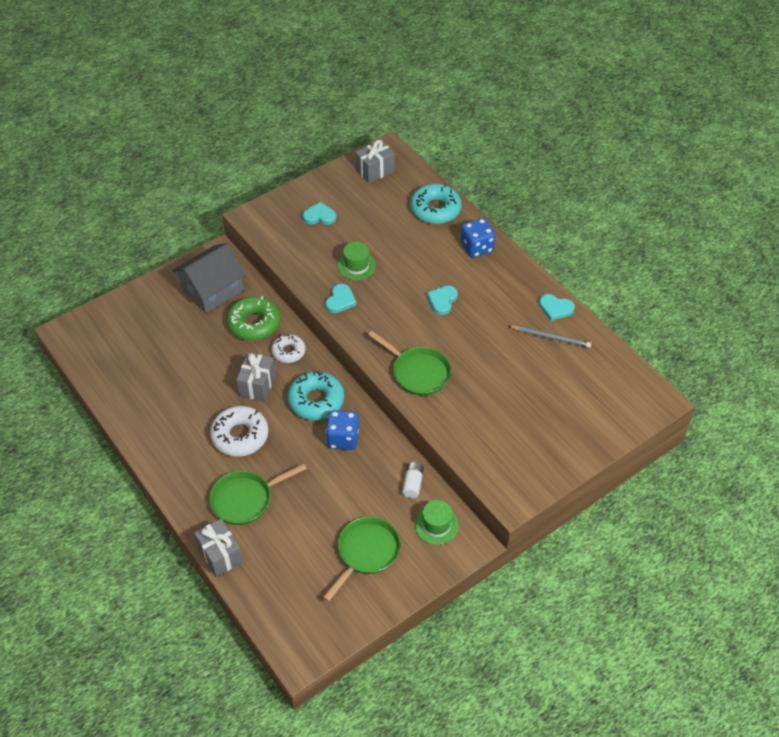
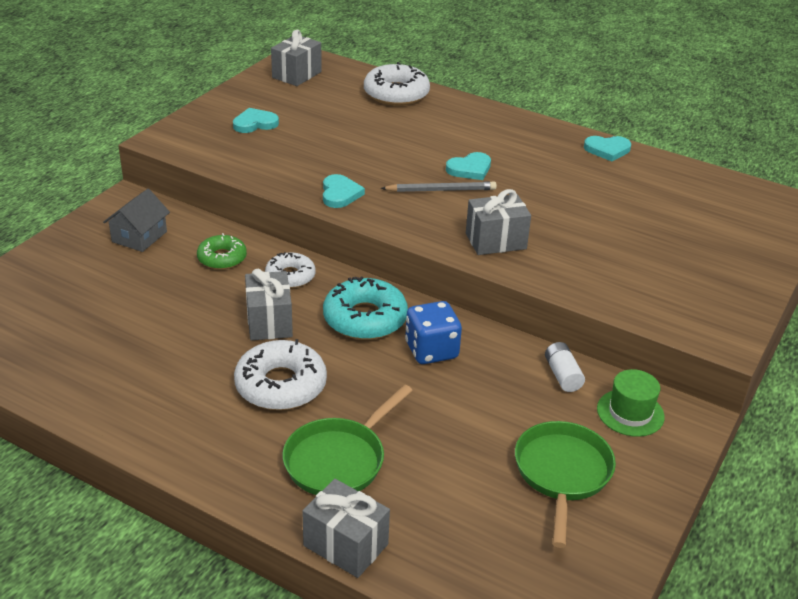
camera: 25 degrees left, 15 degrees down
grey house [172,243,246,314] -> grey house [103,189,170,252], size x0.60
green donut [227,296,281,341] -> green donut [197,233,247,270], size x0.62
green hat [338,242,376,280] -> none
green pan [368,331,451,396] -> grey gift [466,189,531,255]
turquoise donut [411,184,462,224] -> white donut [364,62,430,106]
turquoise heart [427,286,458,315] -> turquoise heart turned 120 degrees counterclockwise [446,152,491,180]
blue dice [461,218,496,258] -> none
grey pencil [508,325,591,348] -> grey pencil moved to [381,181,497,192]

